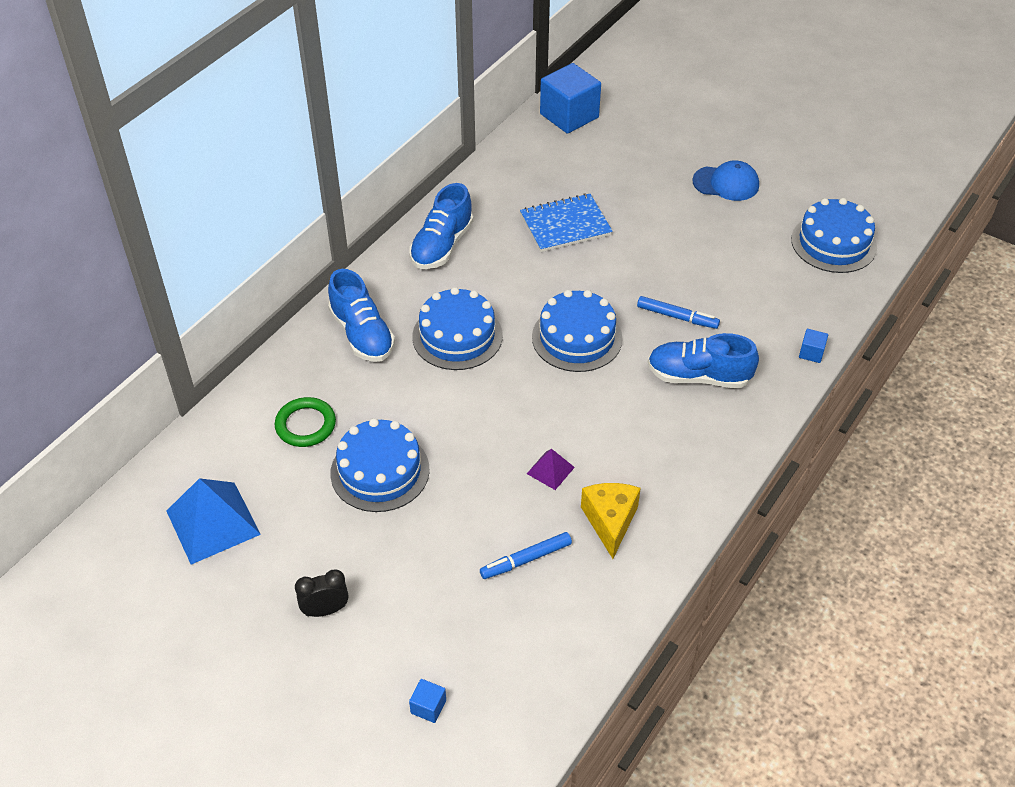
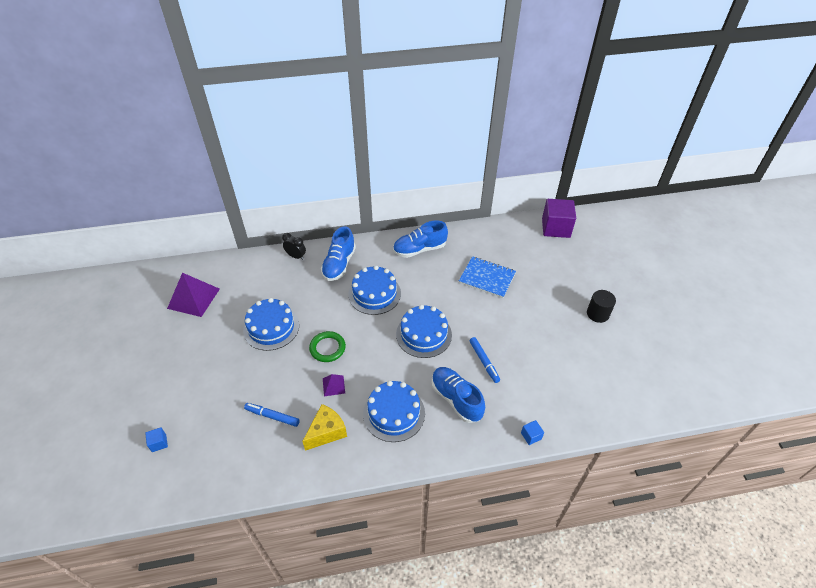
camera: 45 degrees right, 0 degrees up
blue pyramid [167,478,261,565] -> purple pyramid [167,273,220,317]
green ring [275,397,336,447] -> green ring moved to [309,331,346,362]
black clock [295,569,348,617] -> black clock moved to [282,233,306,260]
blue cube [540,63,601,134] -> purple cube [542,199,576,238]
blue cap [692,160,759,201] -> black cylinder [587,290,616,323]
blue cake [791,198,877,273] -> blue cake moved to [363,381,425,442]

